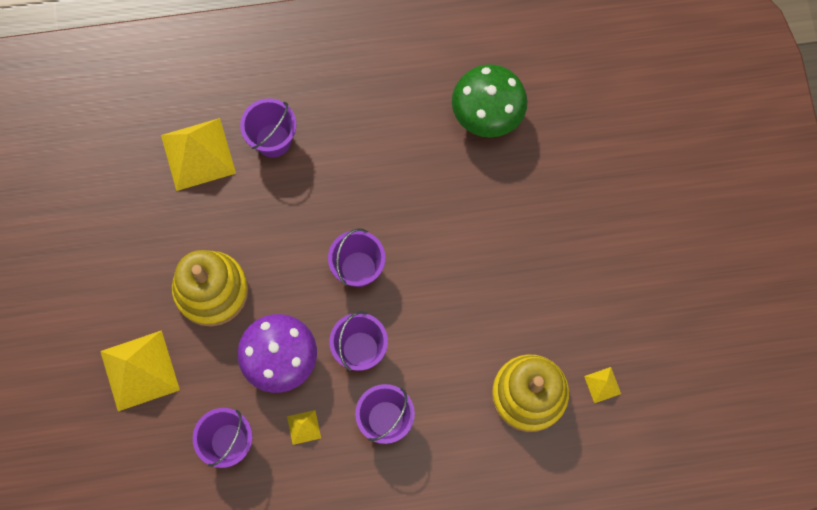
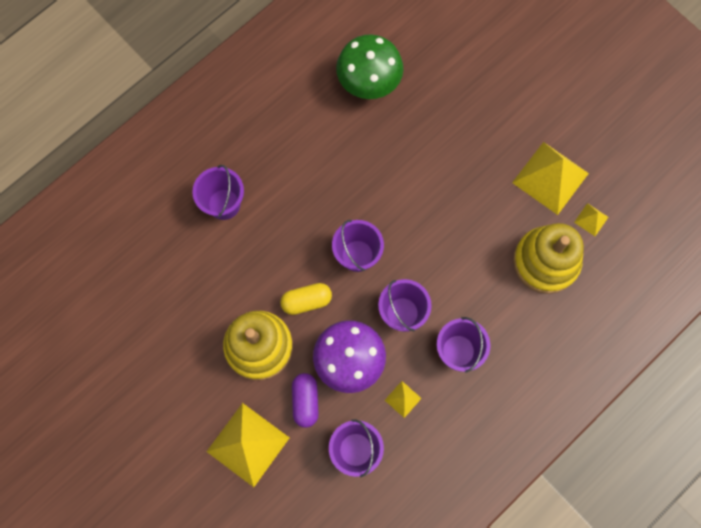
camera: 35 degrees left, 0 degrees up
yellow pyramid [161,118,236,191] -> yellow pyramid moved to [512,142,589,215]
none -> yellow capsule [280,283,332,315]
none -> purple capsule [292,373,319,428]

